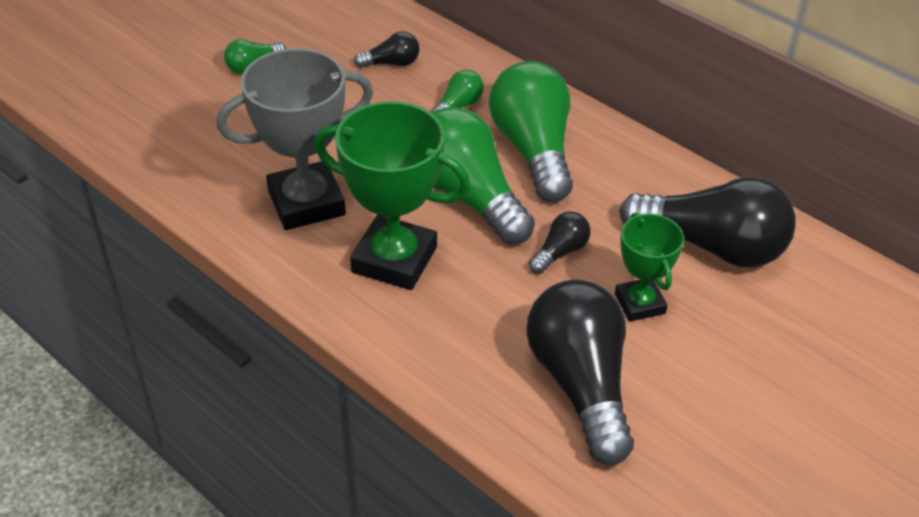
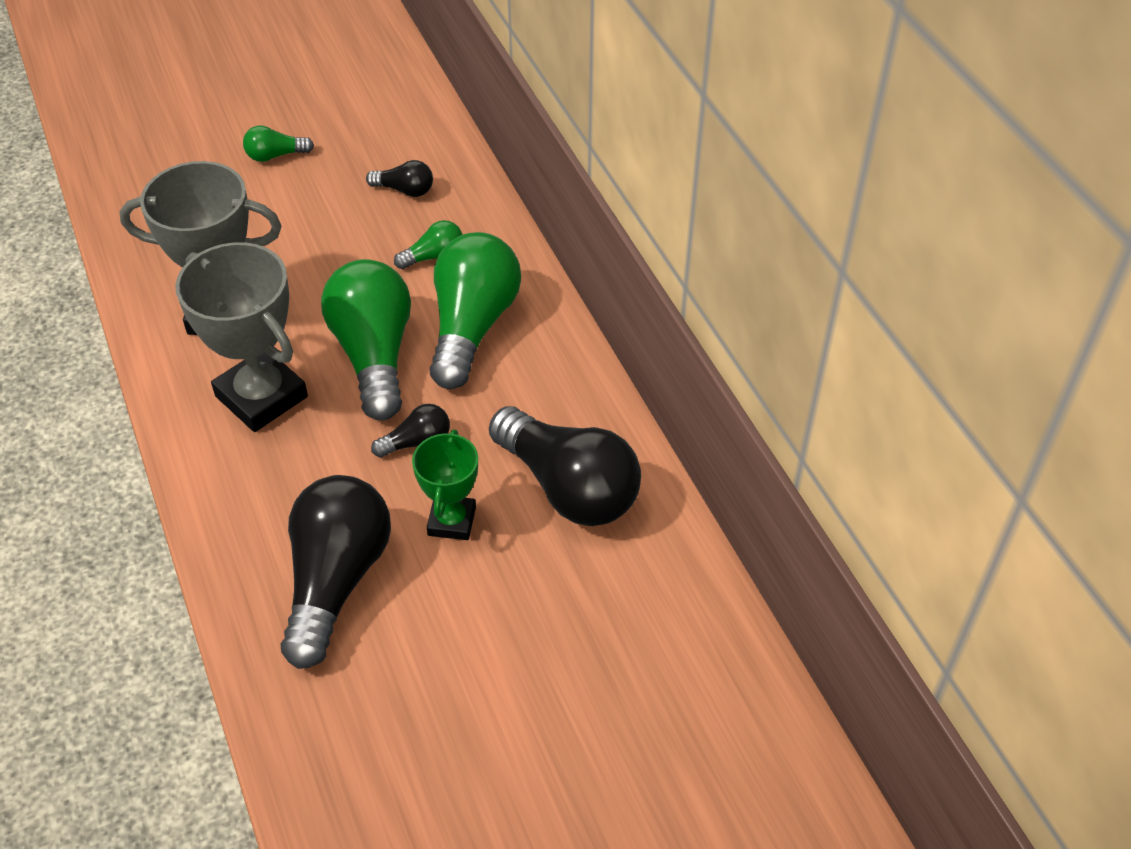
camera: 25 degrees right, 5 degrees up
green trophy [314,101,471,290] -> grey trophy [175,242,308,432]

